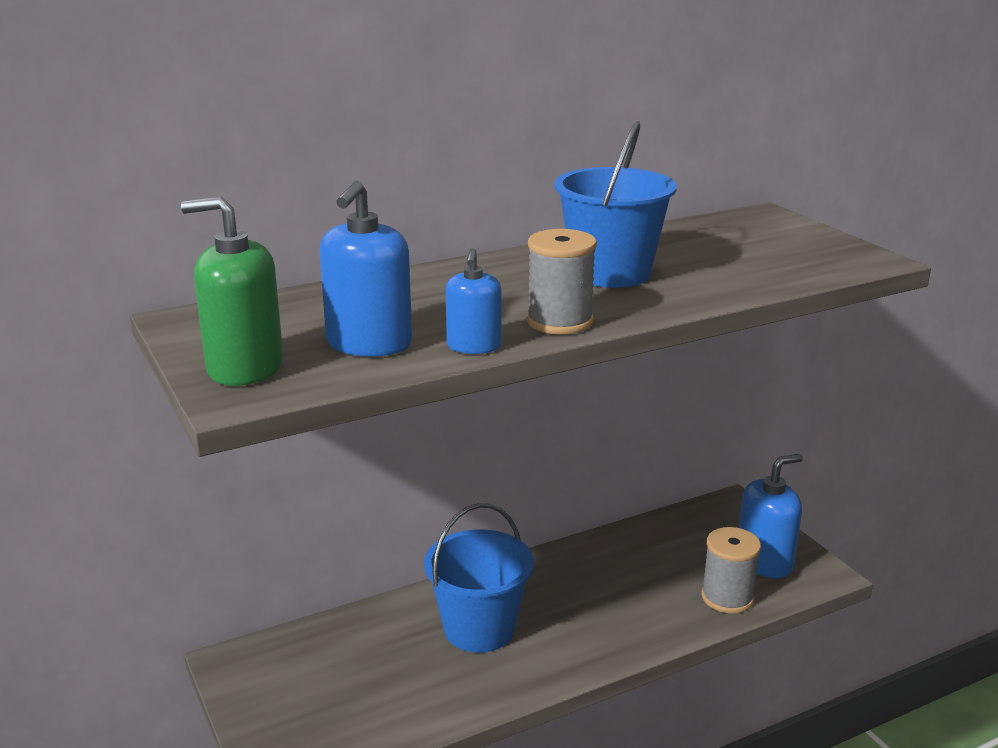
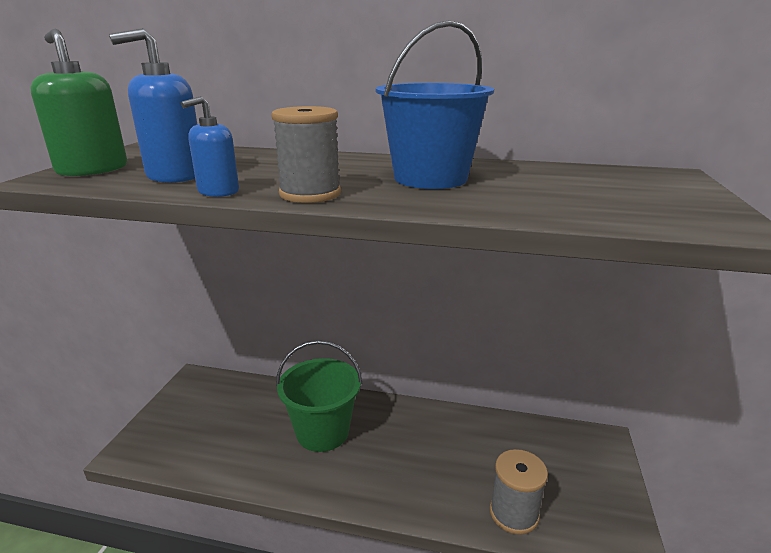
camera: 40 degrees right, 0 degrees up
blue bucket [424,503,534,653] -> green bucket [276,340,362,452]
blue soap dispenser [739,454,803,578] -> none

